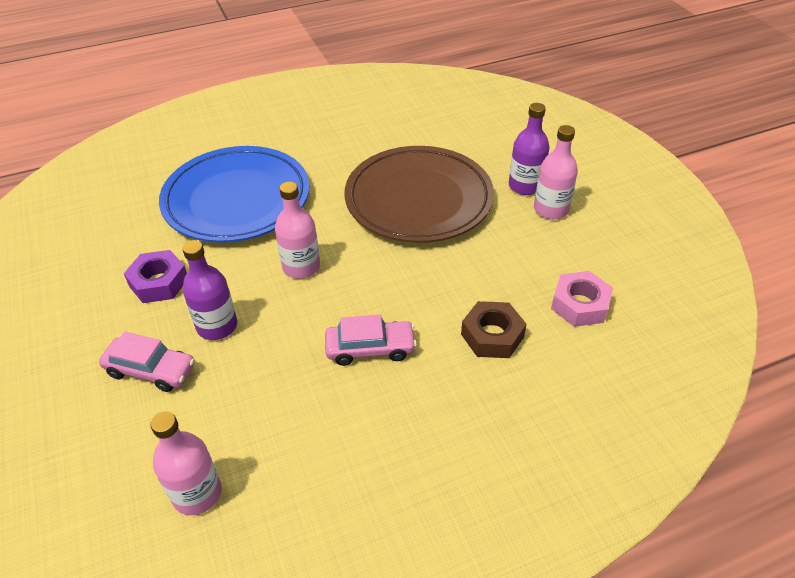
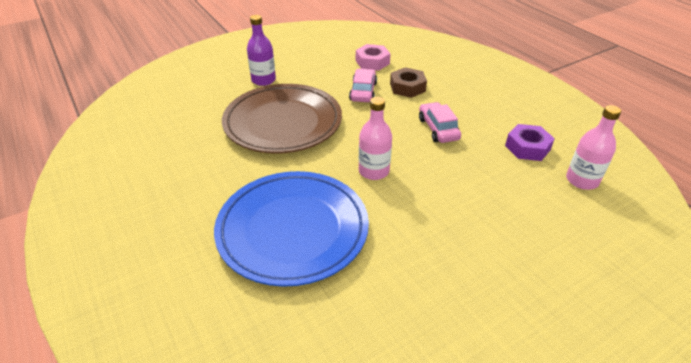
camera: 100 degrees left, 5 degrees down
pink car [99,332,195,392] -> pink car moved to [349,68,377,102]
purple nut [124,250,187,303] -> purple nut moved to [505,124,555,161]
purple bottle [182,240,237,340] -> none
pink bottle [534,125,578,219] -> none

